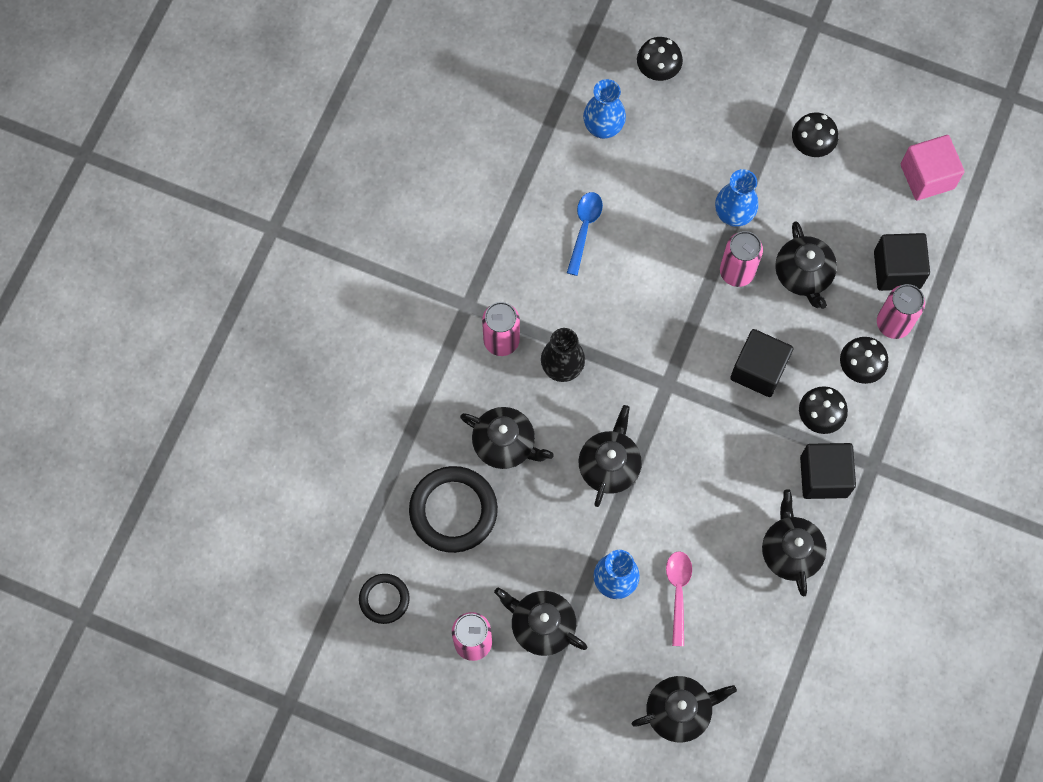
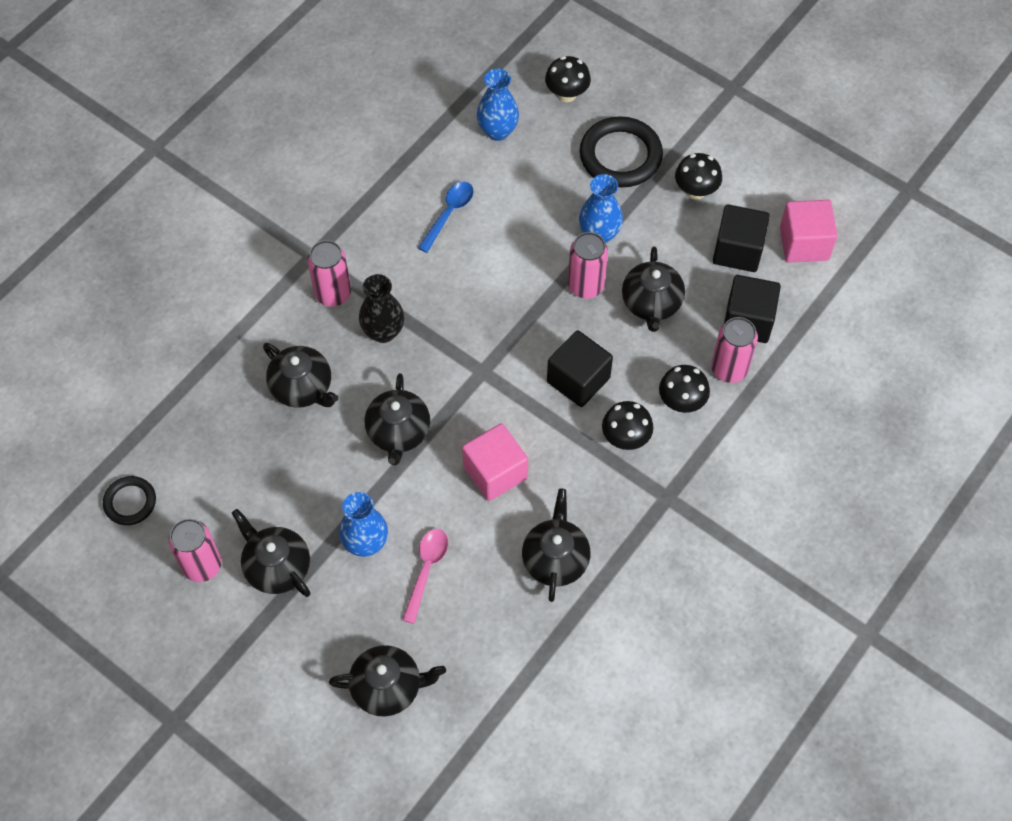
camera: 15 degrees right, 10 degrees down
black ring [409,466,498,553] -> black ring moved to [580,116,663,187]
black teapot [578,405,642,507] -> black teapot turned 150 degrees clockwise [365,373,430,465]
black cube [800,443,856,499] -> black cube moved to [713,204,770,272]
none -> pink cube [462,423,528,501]

